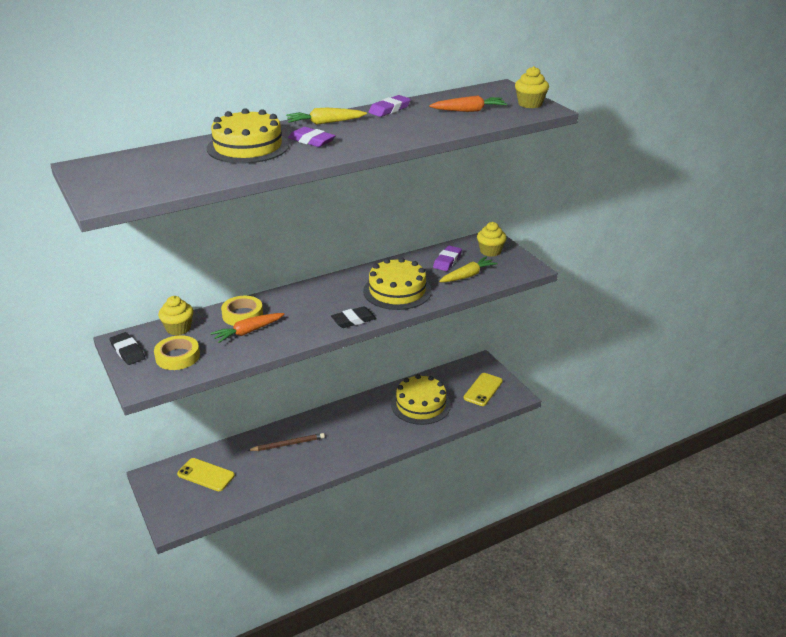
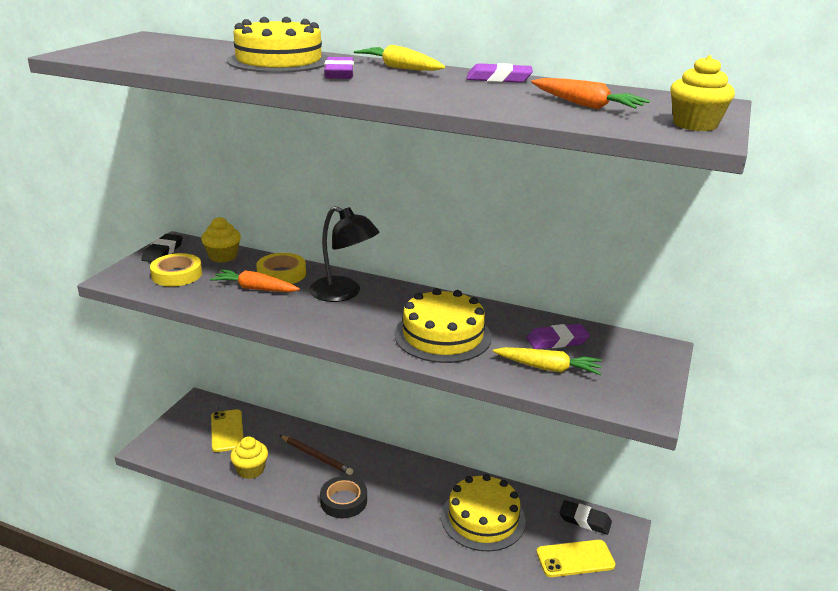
camera: 50 degrees right, 5 degrees down
black eraser [331,306,376,328] -> black eraser moved to [559,500,612,535]
yellow cupcake [477,222,507,257] -> yellow cupcake moved to [230,436,268,479]
none -> black lamp [309,206,379,302]
none -> black tape [320,476,367,518]

